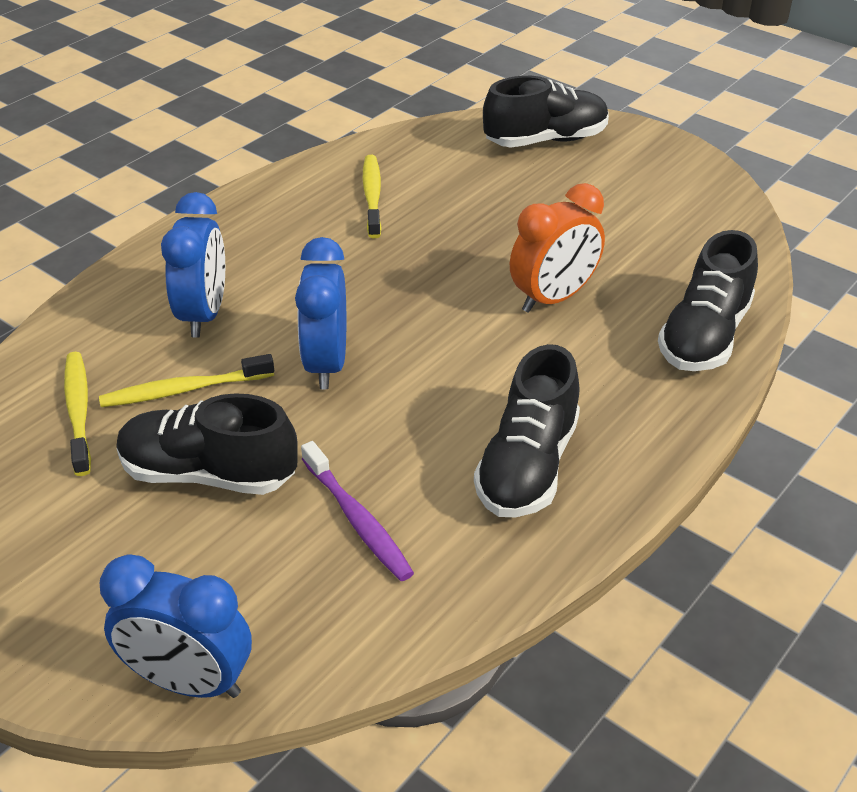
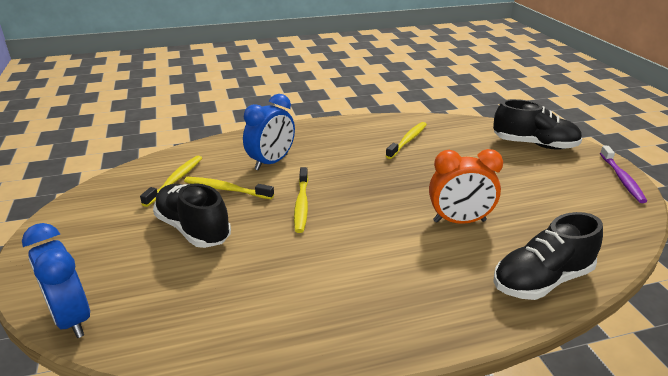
camera: 35 degrees right, 10 degrees down
blue clock [295,237,346,389] -> yellow toothbrush [294,167,308,233]
purple toothbrush [301,441,414,581] -> purple toothbrush moved to [600,146,647,203]
black shoe [474,344,580,517] -> none

